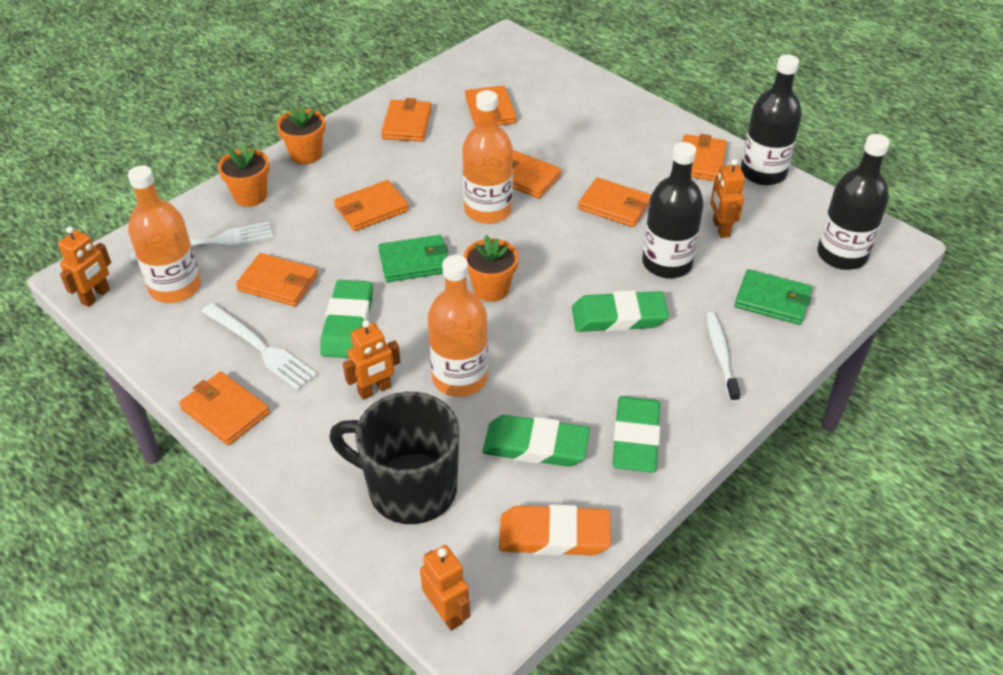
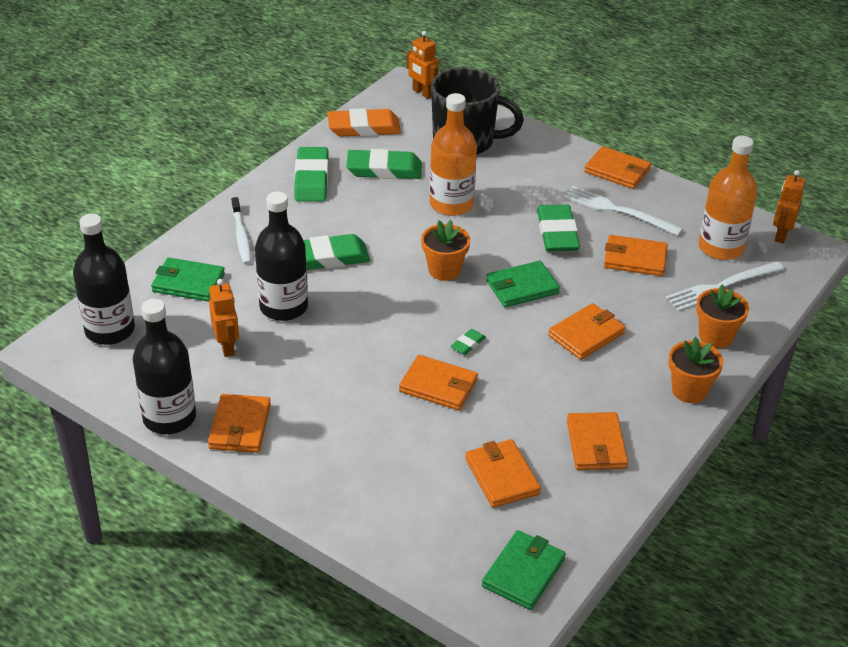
camera: 170 degrees right, 5 degrees down
orange robot [343,320,400,400] -> none
orange bottle [462,90,513,224] -> green eraser [450,329,486,355]
orange wallet [578,177,651,227] -> none
none -> green wallet [482,530,566,610]

